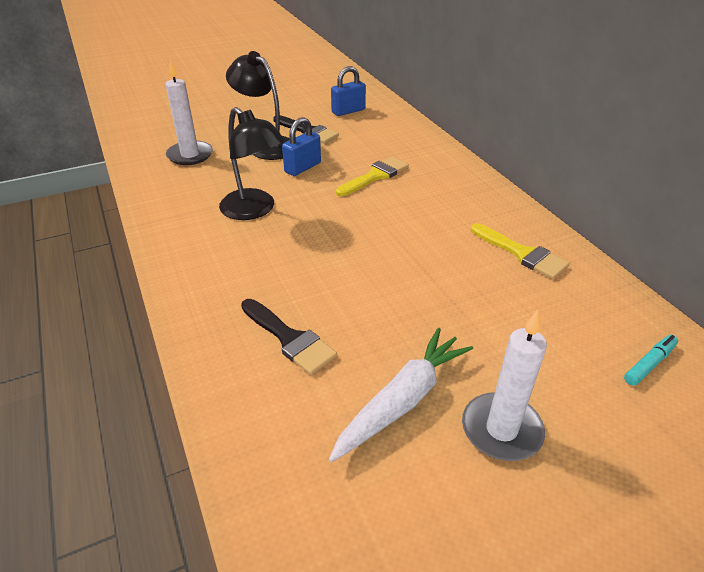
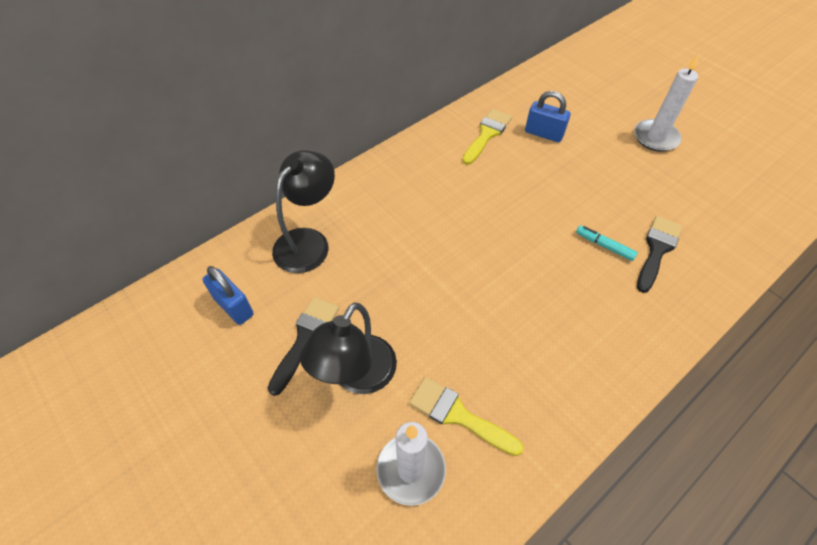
camera: 105 degrees left, 15 degrees up
black lamp [219,107,285,220] -> black lamp moved to [272,150,335,273]
blue padlock [282,117,321,176] -> blue padlock moved to [525,91,571,142]
white carrot [329,327,473,462] -> none
yellow brush [336,156,409,196] -> yellow brush moved to [409,377,524,456]
turquoise marker [624,335,678,386] -> turquoise marker moved to [576,225,638,261]

